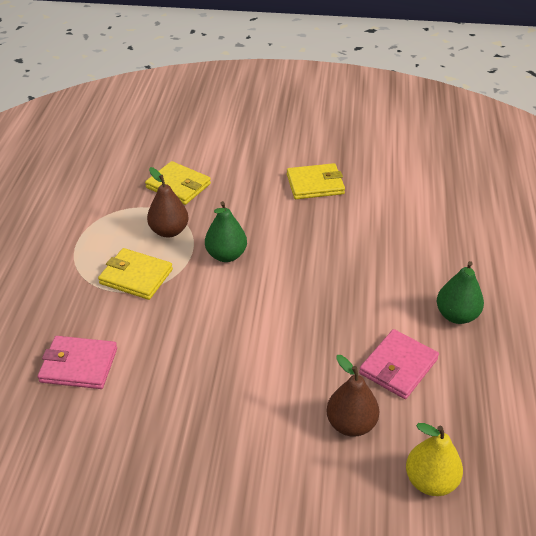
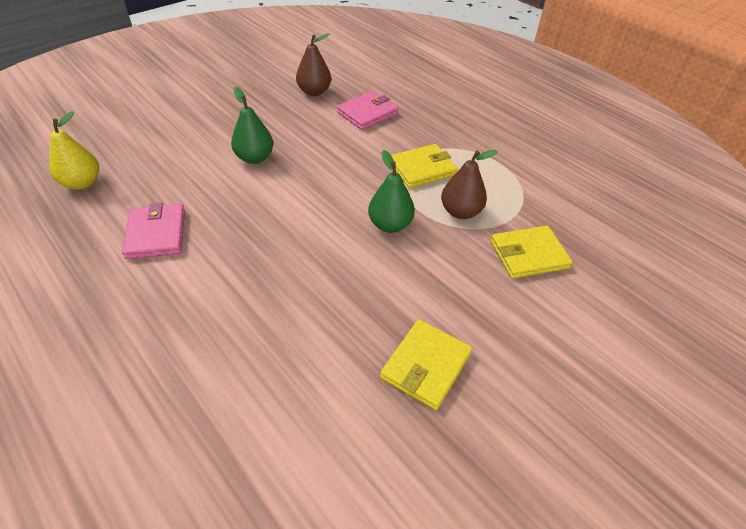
camera: 130 degrees right, 5 degrees up
brown pear [326,355,379,437] -> brown pear moved to [296,33,331,96]
green pear [437,261,484,324] -> green pear moved to [231,87,273,164]

